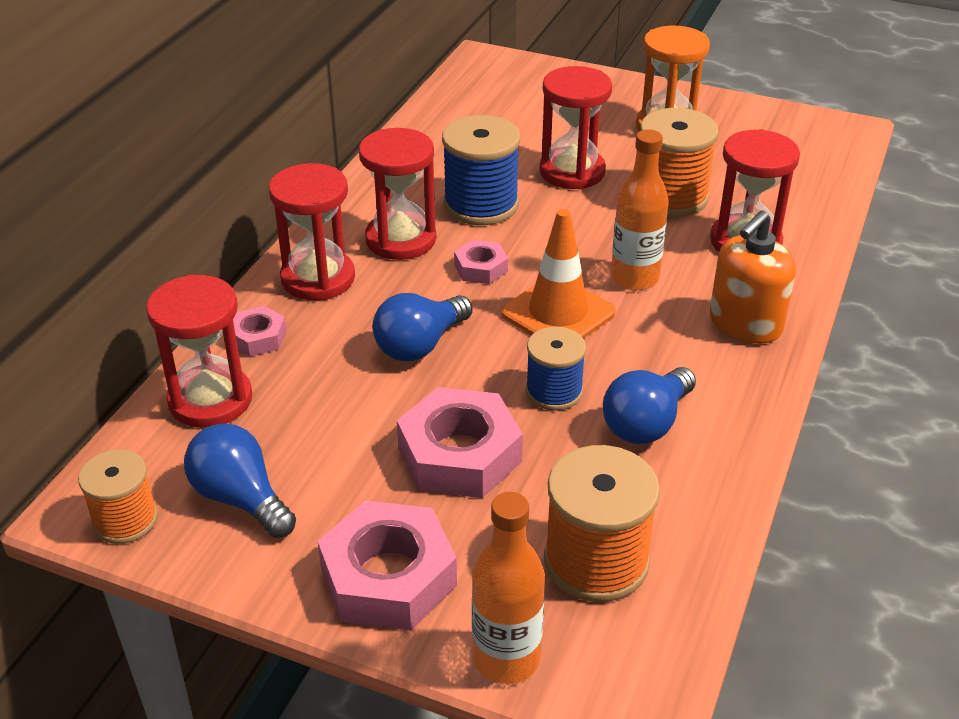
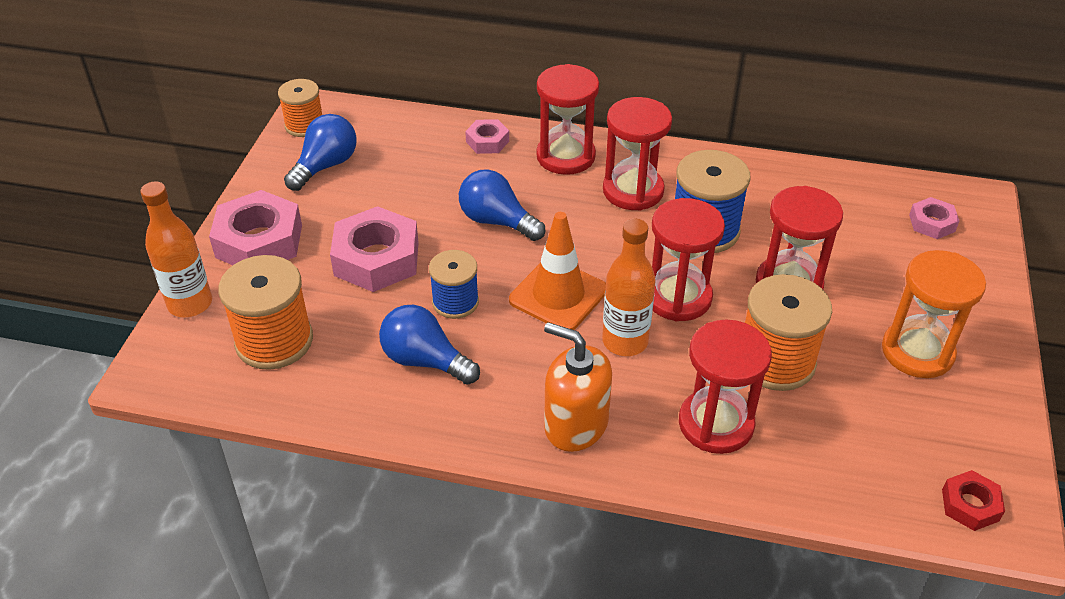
camera: 80 degrees right, 5 degrees up
red hourglass [146,275,252,428] -> red hourglass moved to [652,198,725,321]
pink nut [454,240,508,284] -> pink nut moved to [909,197,959,239]
none -> red nut [942,470,1005,531]

